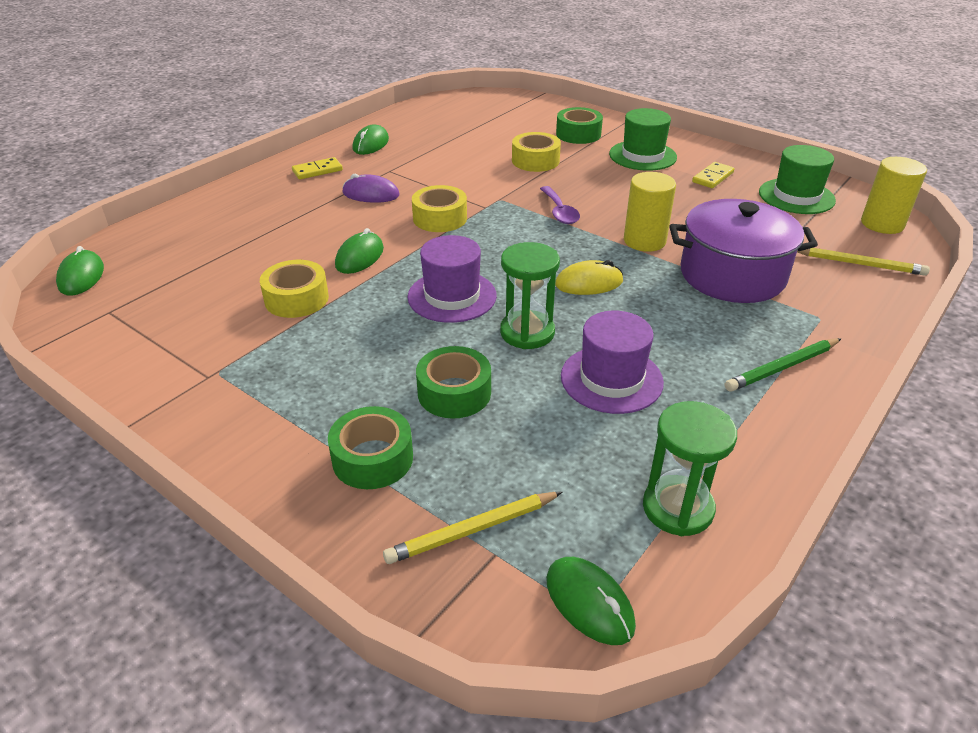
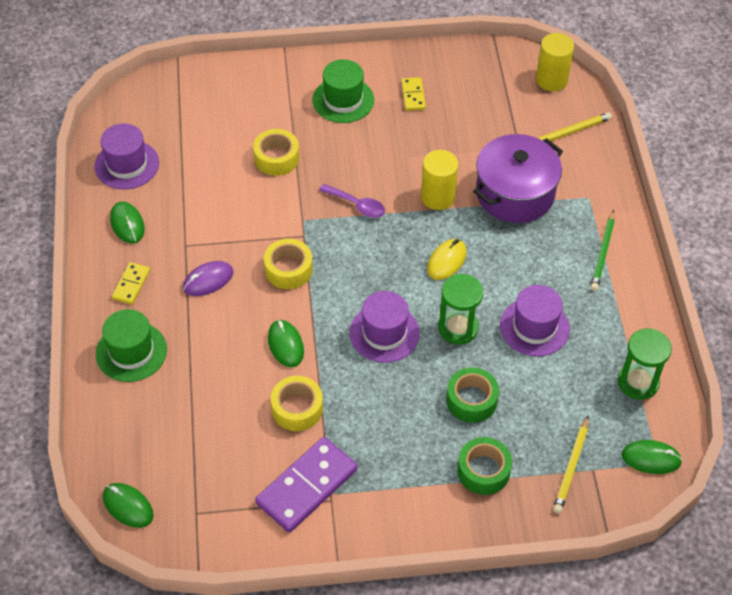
camera: 45 degrees left, 15 degrees up
green tape [556,107,603,144] -> none
green hat [759,145,836,214] -> green hat moved to [96,309,167,382]
none -> purple hat [95,123,159,189]
none -> purple domino [255,437,357,533]

